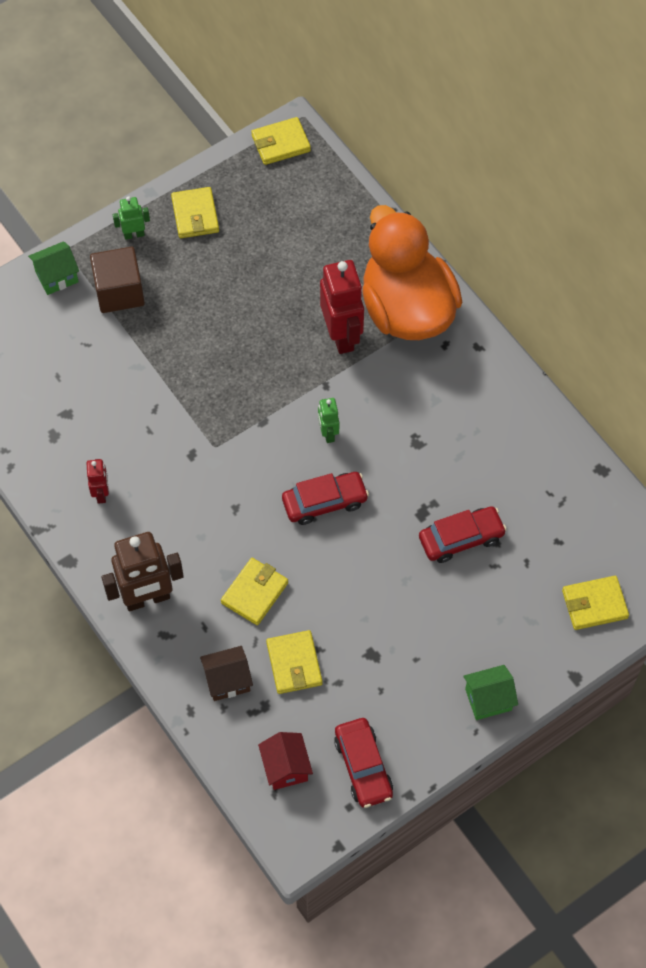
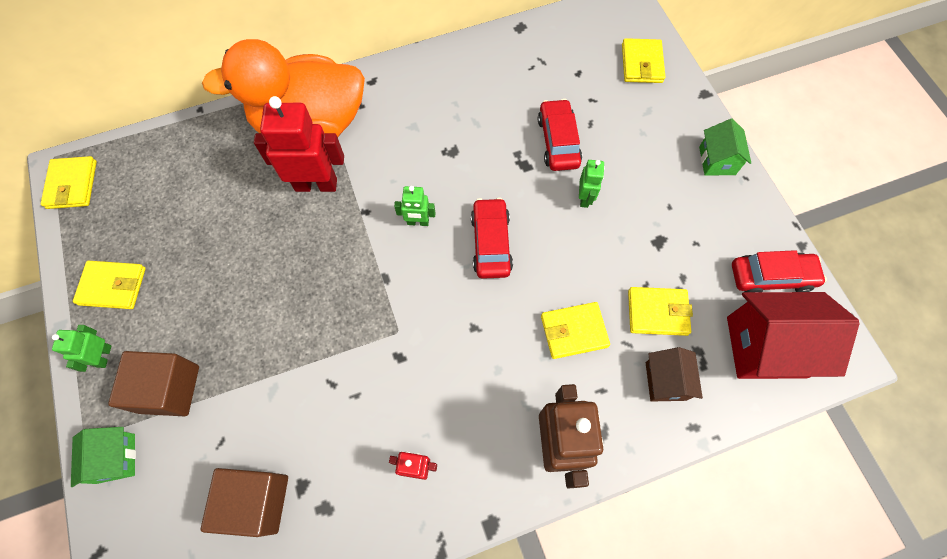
camera: 75 degrees left, 5 degrees up
yellow wallet [221,558,288,625] -> yellow wallet turned 60 degrees counterclockwise [541,302,610,359]
red house [258,732,313,790] -> red house [727,292,860,379], size x1.80
none -> brown cube [201,468,288,537]
none -> green robot [579,160,604,208]

